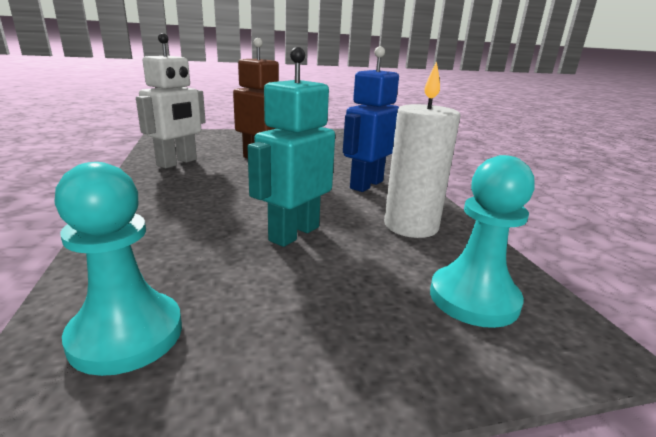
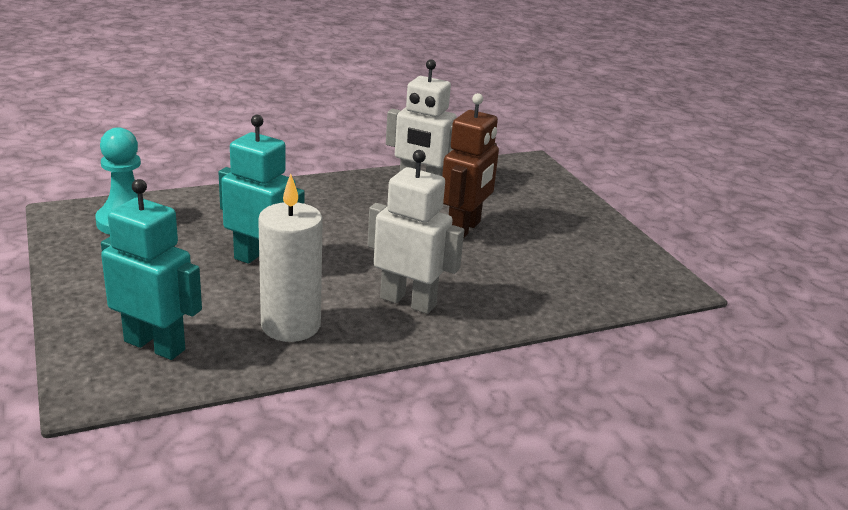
camera: 80 degrees right, 5 degrees up
blue robot [343,46,399,192] -> white robot [368,150,464,314]
turquoise pawn [430,155,535,328] -> turquoise robot [101,179,202,360]

